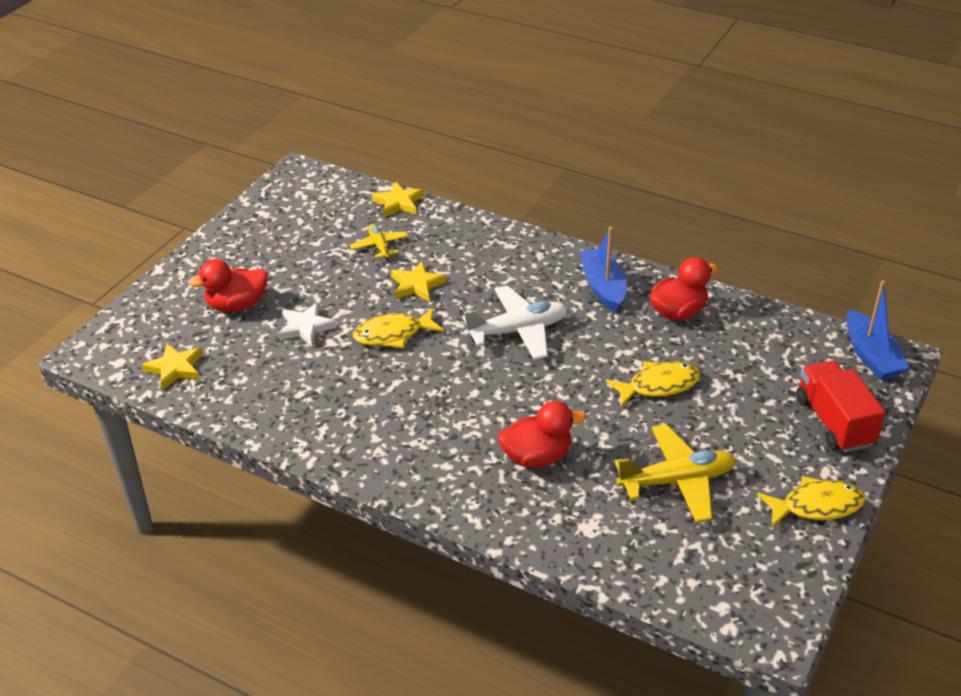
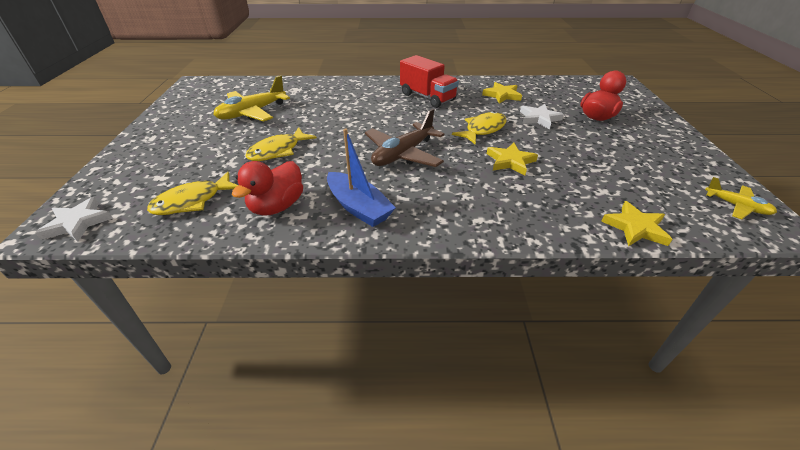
camera: 150 degrees right, 0 degrees up
yellow star [141,343,203,390] -> yellow star moved to [482,82,522,104]
yellow plane [350,224,408,260] -> yellow plane moved to [705,177,777,220]
white plane [462,285,568,360] -> brown plane [365,109,444,167]
red duck [498,401,585,468] -> none
yellow fish [758,476,865,527] -> yellow fish moved to [147,172,238,215]
red truck [796,360,885,453] -> red truck moved to [400,55,459,108]
blue boat [846,281,910,380] -> white star [35,197,113,242]

